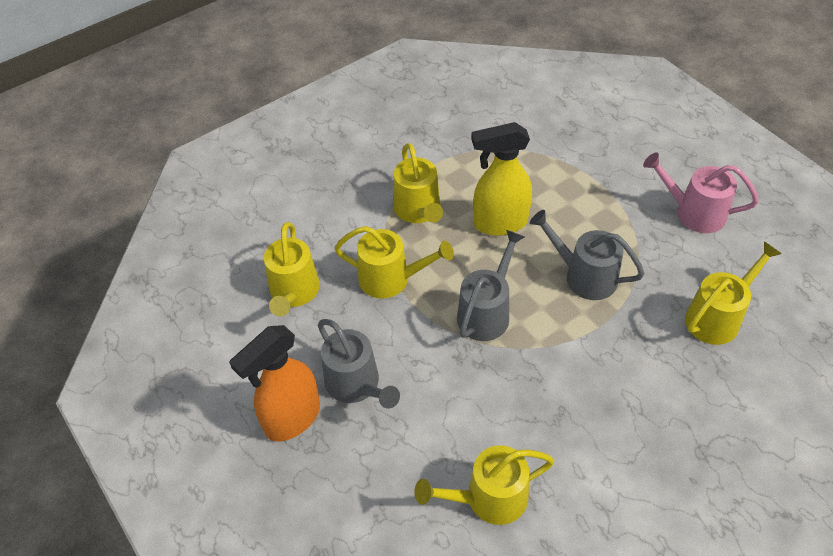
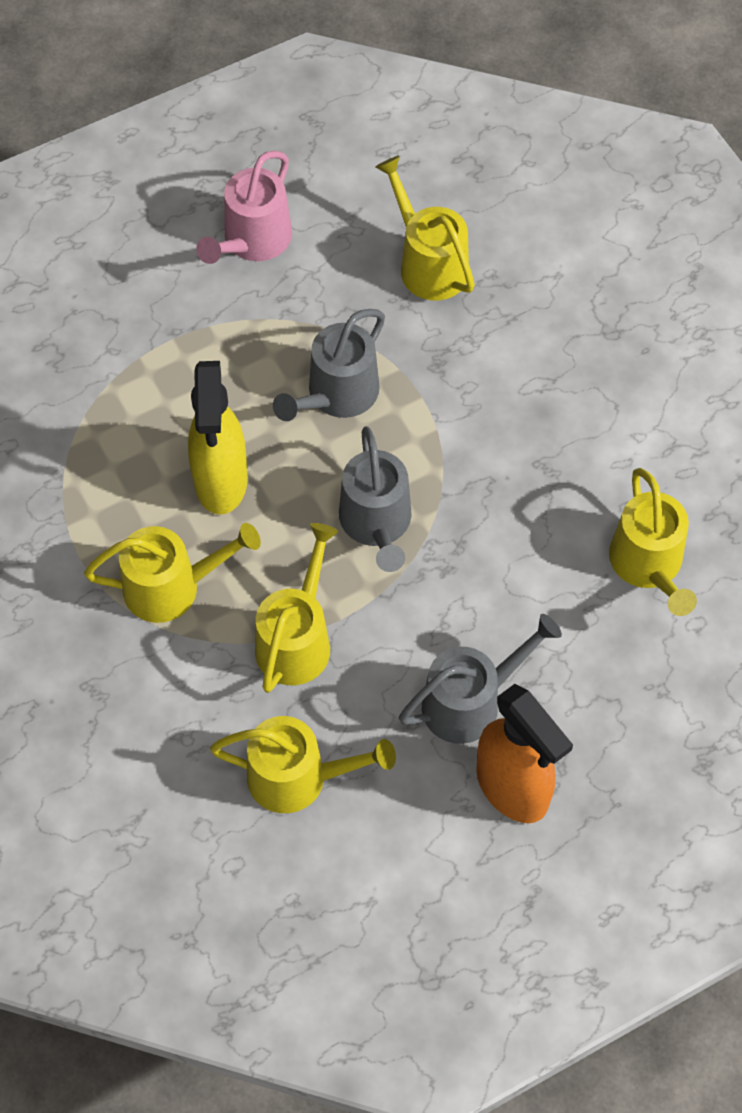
camera: 85 degrees left, 10 degrees up
grey watering can [457,230,524,341] -> grey watering can turned 135 degrees counterclockwise [339,426,412,572]

